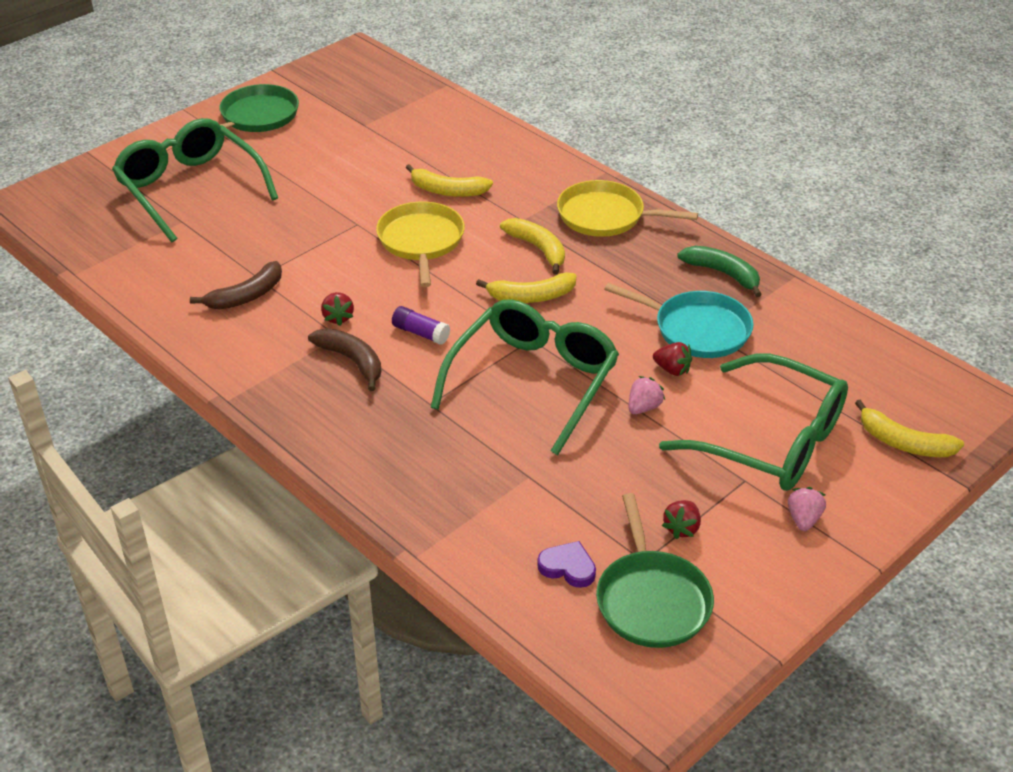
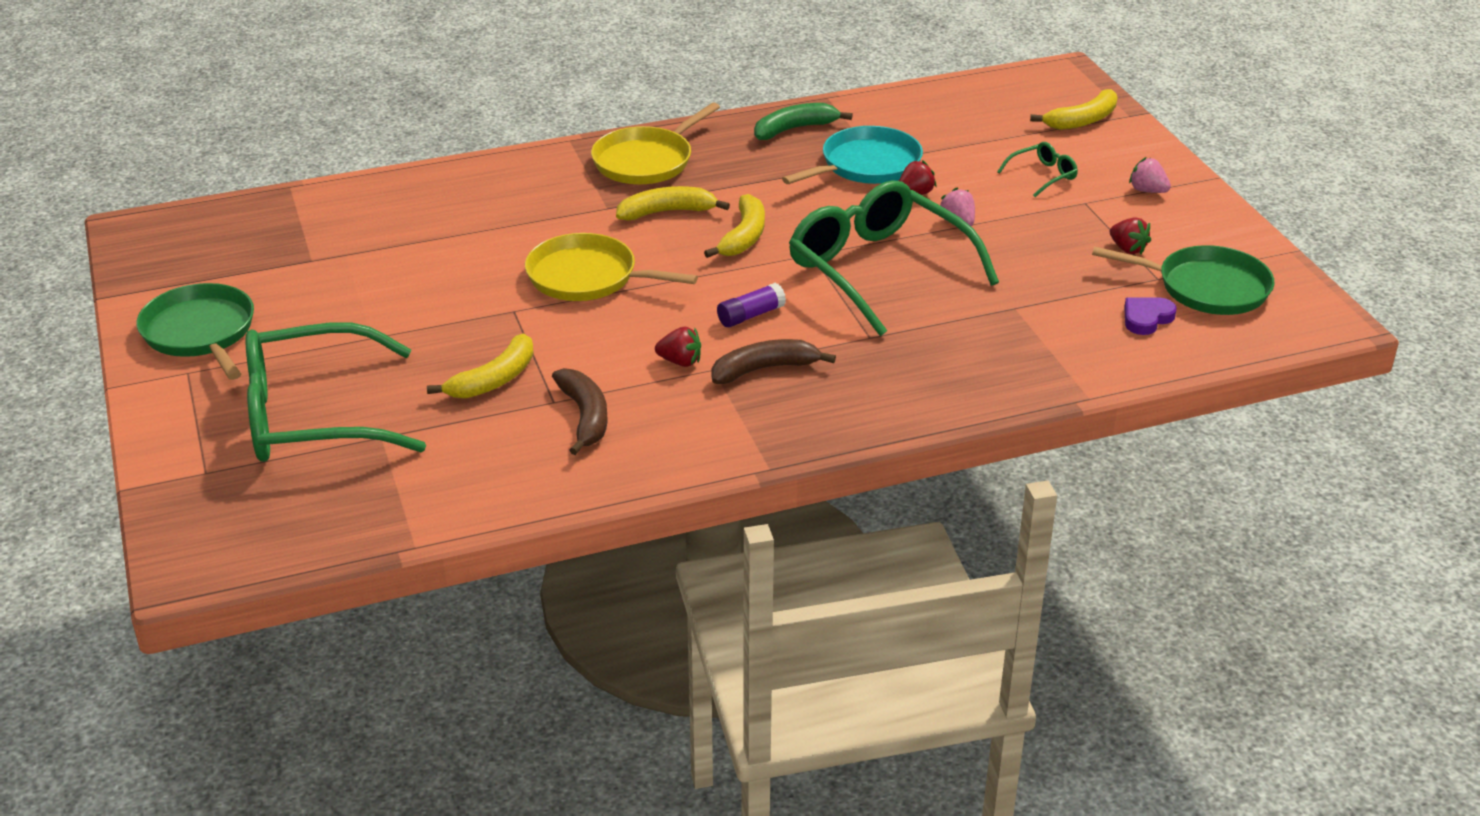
camera: 65 degrees left, 5 degrees down
yellow banana [406,164,493,197] -> yellow banana moved to [427,334,534,399]
green glasses [659,354,848,491] -> green glasses [997,142,1078,197], size x0.41

